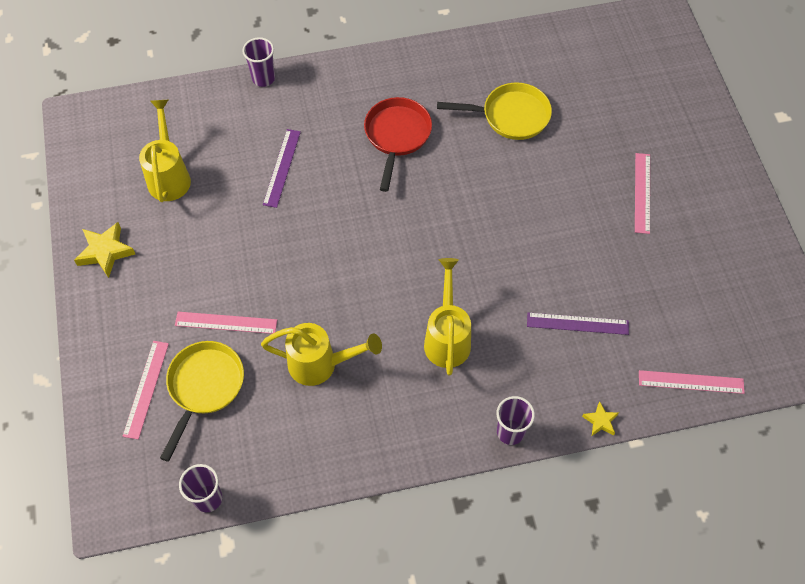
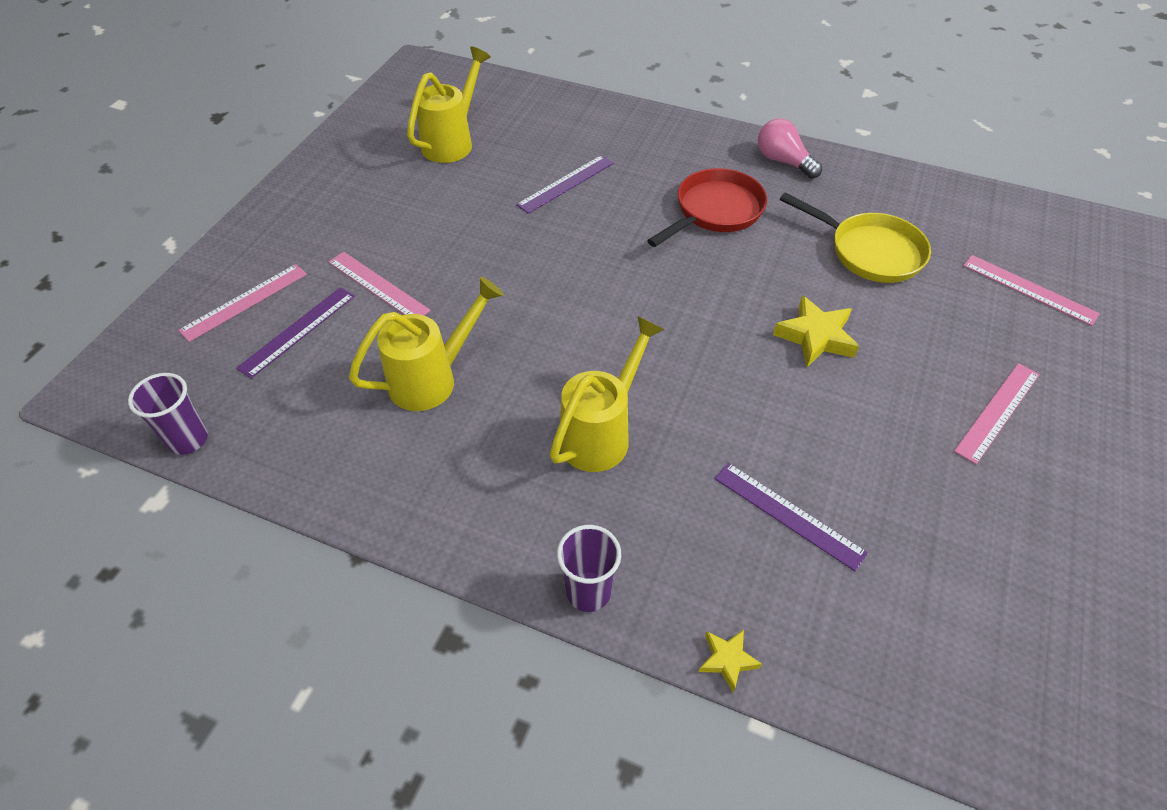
camera: 35 degrees right, 10 degrees down
yellow star [74,222,135,278] -> yellow star moved to [773,295,859,367]
yellow pan [160,341,244,462] -> purple ruler [236,287,355,379]
purple cup [242,37,275,87] -> none
yellow watering can [261,323,382,386] -> yellow watering can turned 75 degrees counterclockwise [349,277,504,411]
pink ruler [639,370,745,394] -> pink ruler moved to [963,255,1100,326]
none -> pink light bulb [758,119,822,179]

